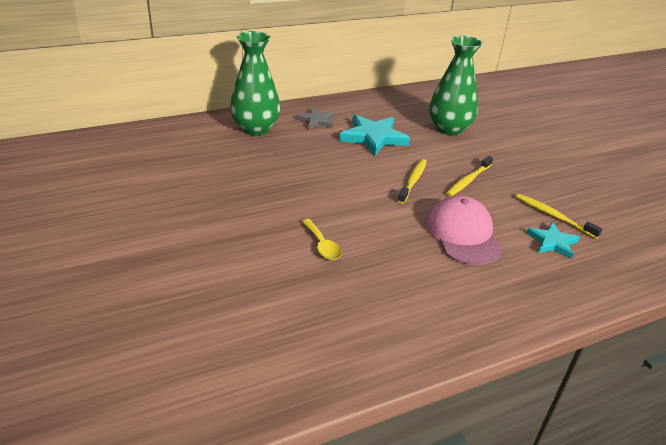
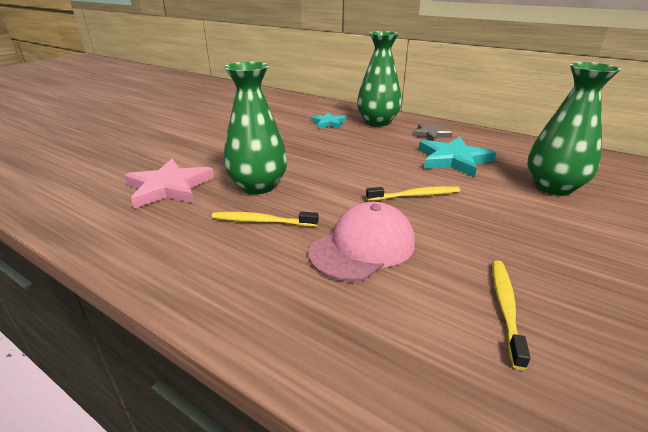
camera: 60 degrees right, 5 degrees down
yellow spoon [301,219,342,260] -> green vase [224,62,287,194]
yellow toothbrush [446,156,493,197] -> yellow toothbrush moved to [212,212,318,227]
turquoise star [526,222,580,259] -> turquoise star moved to [311,113,346,129]
none -> pink star [124,159,214,209]

